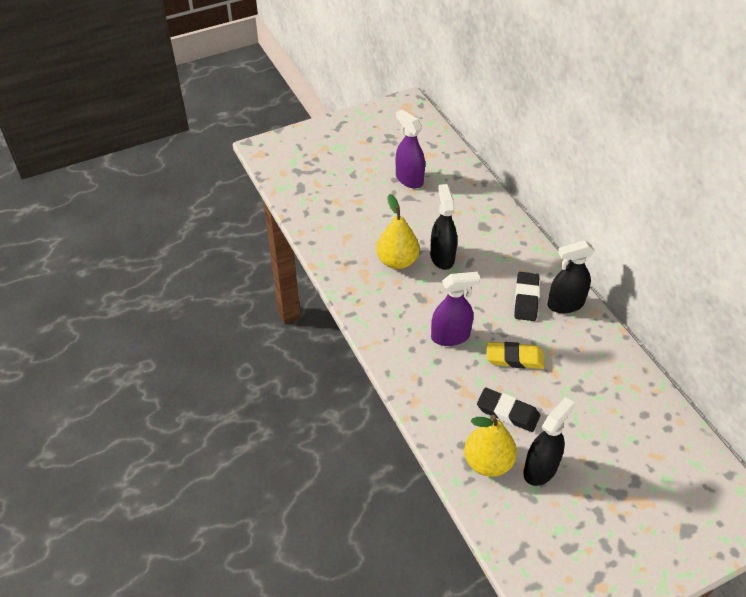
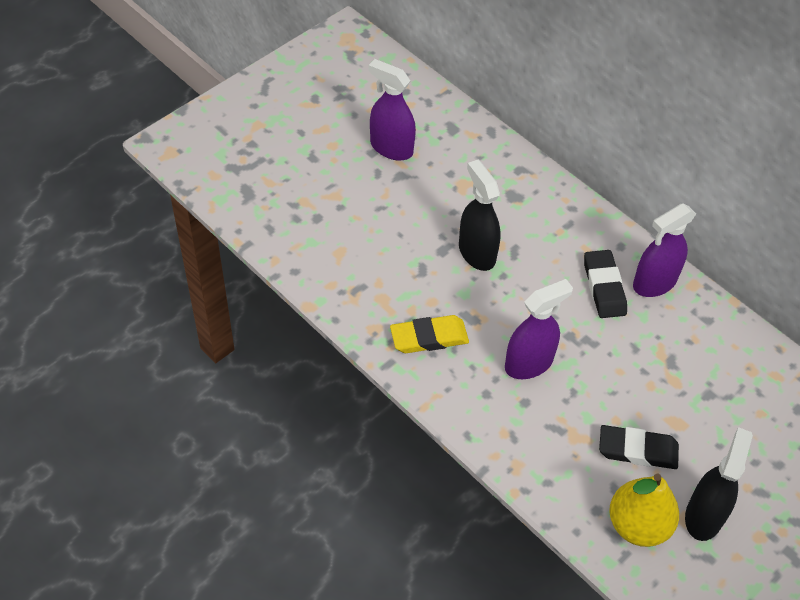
camera: 20 degrees left, 5 degrees up
yellow pear [376,194,420,269] -> none
yellow eraser [487,342,544,369] -> yellow eraser moved to [390,315,469,353]
black spray bottle [547,241,595,313] -> purple spray bottle [633,203,696,297]

